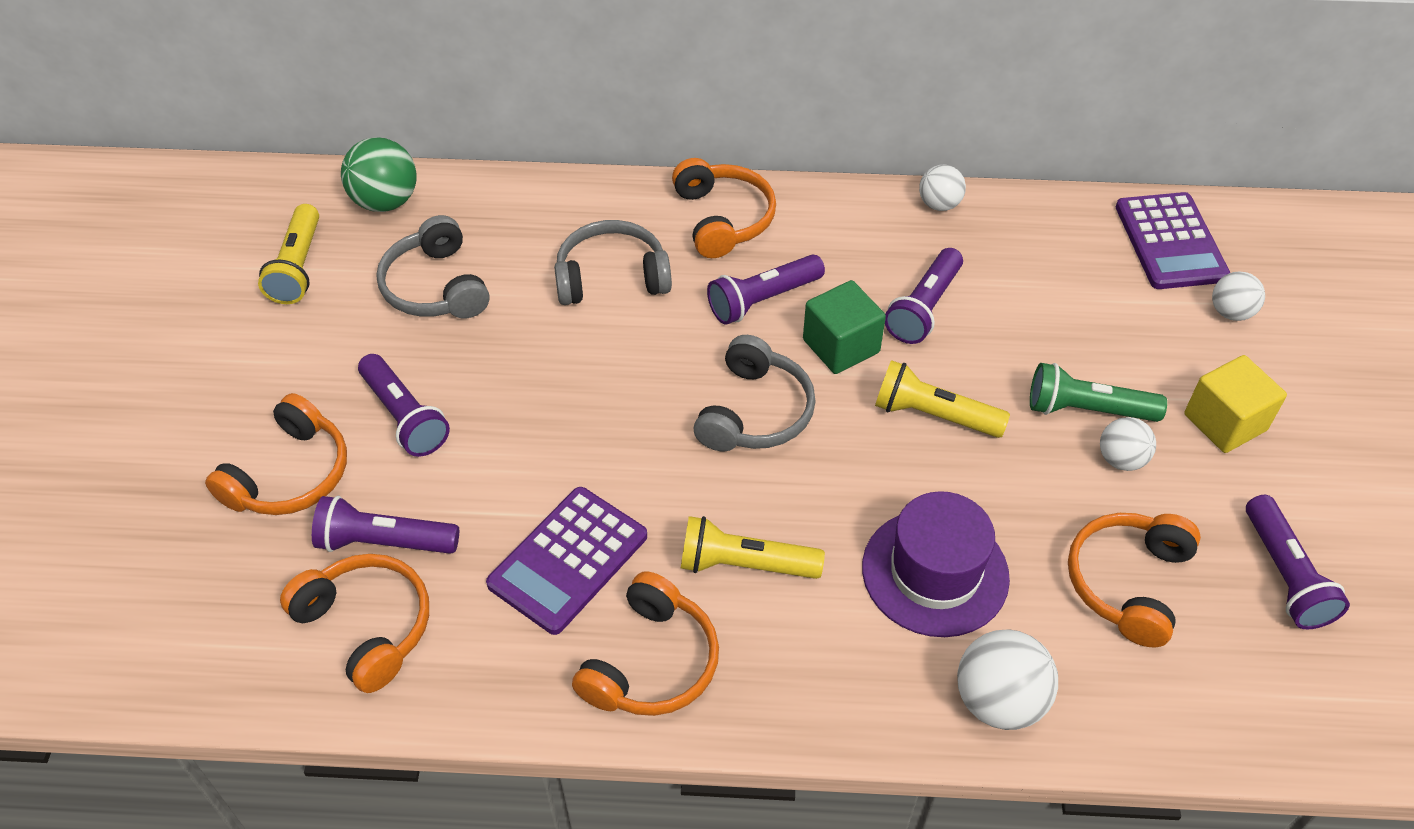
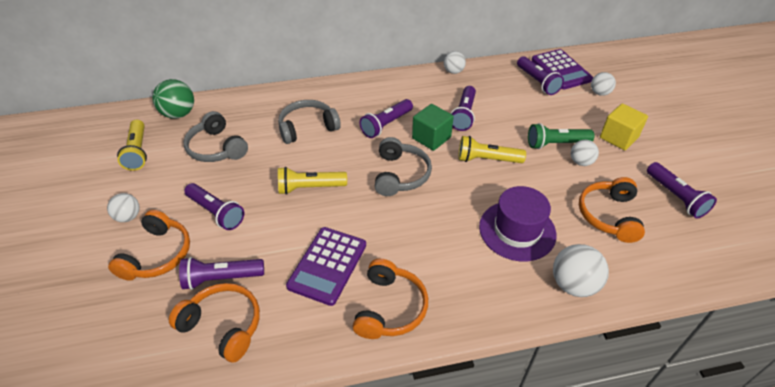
camera: 15 degrees left, 5 degrees down
orange headphones [672,158,776,258] -> none
yellow flashlight [681,516,825,579] -> yellow flashlight moved to [278,167,347,195]
none -> white ball [107,193,140,222]
none -> purple flashlight [517,56,564,95]

